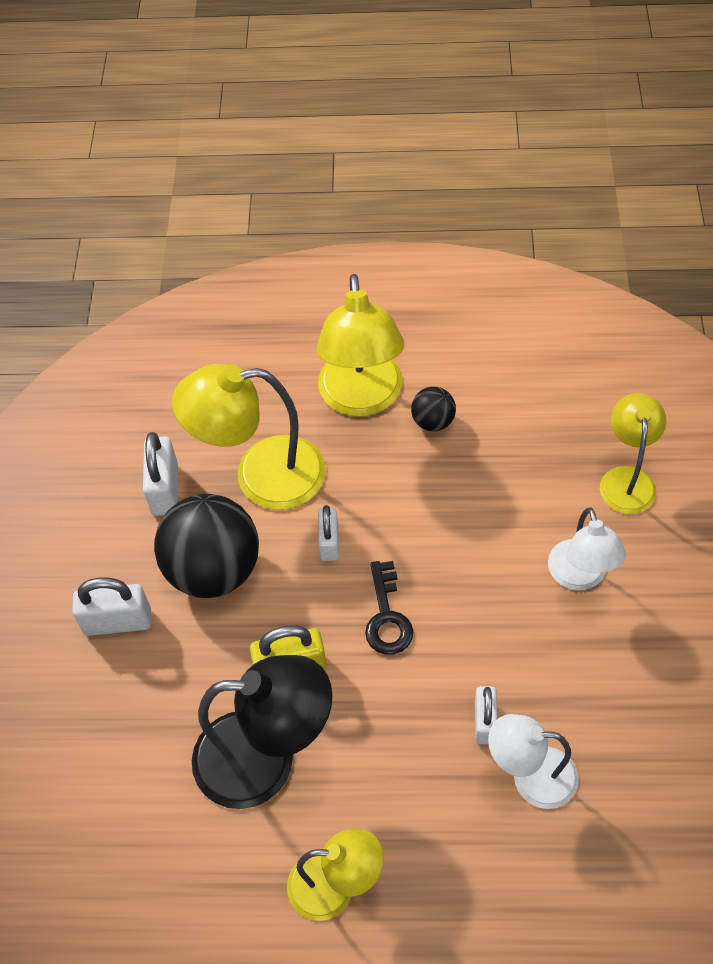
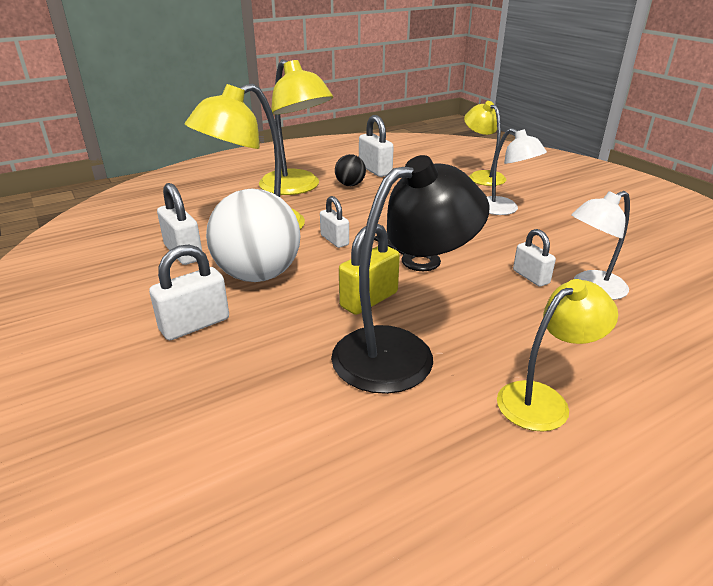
camera: 35 degrees left, 25 degrees down
black ball [154,494,259,598] -> white ball [206,189,301,282]
none -> white padlock [359,115,394,177]

